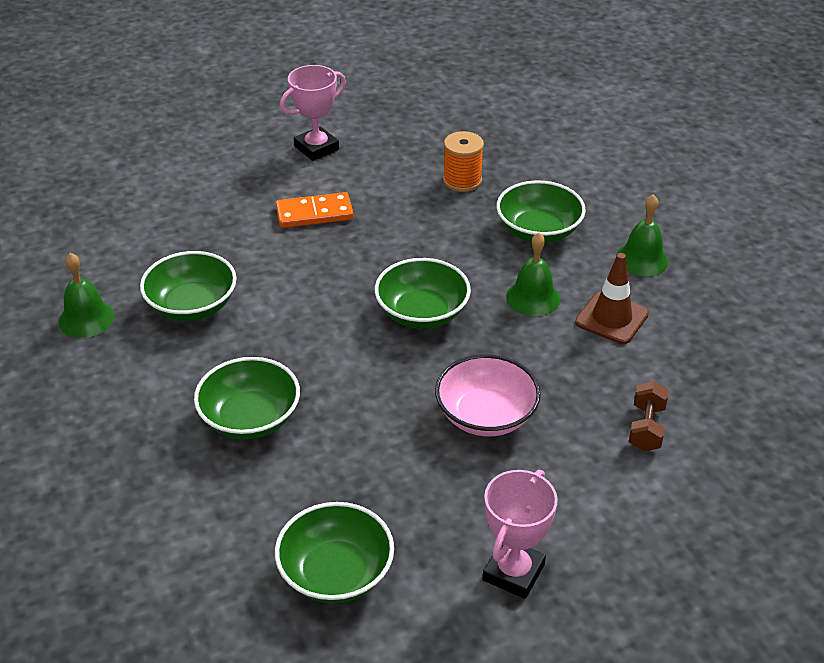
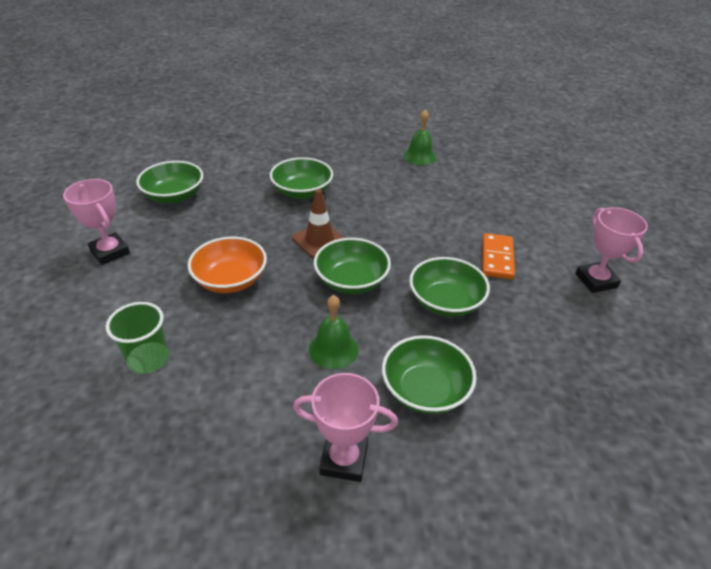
camera: 110 degrees right, 0 degrees up
green bowl [140,251,237,321] -> green bowl moved to [409,257,490,317]
pink bowl [435,354,541,436] -> orange bowl [188,237,267,293]
orange spool [443,131,484,192] -> none
brown traffic cone [575,253,649,344] -> brown traffic cone moved to [292,189,344,258]
green bell [616,194,669,276] -> pink trophy [293,373,398,482]
brown dumbbell [629,381,669,451] -> green cup [106,302,169,374]

